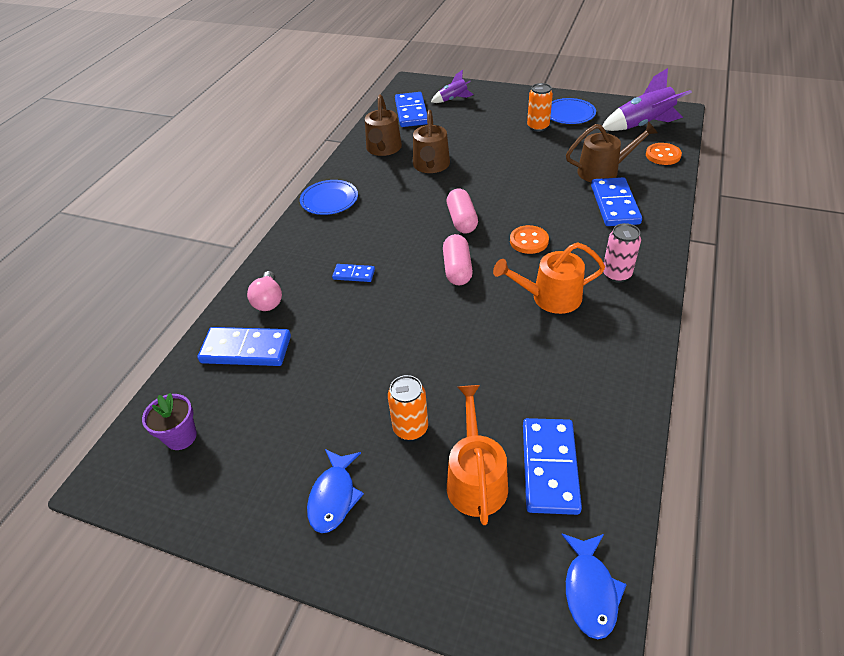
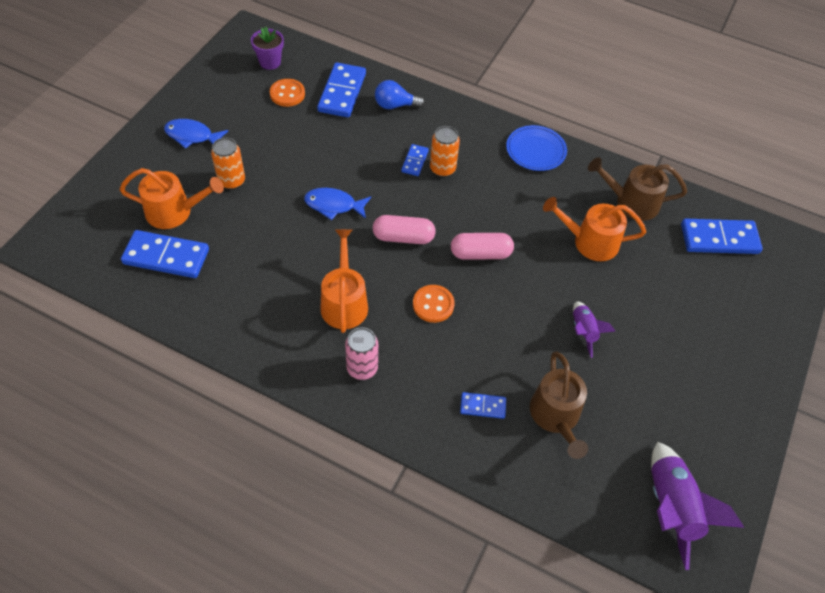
camera: 90 degrees right, 10 degrees up
pink light bulb [247,271,282,311] -> blue light bulb [375,80,425,109]
brown watering can [413,110,450,173] -> orange watering can [543,197,646,261]
purple rocket [431,70,474,103] -> purple rocket moved to [573,301,615,358]
orange can [527,83,553,132] -> orange can moved to [430,126,460,177]
blue plate [550,98,596,124] -> none
blue fish [561,534,627,639] -> blue fish moved to [304,188,371,220]
blue domino [591,177,642,226] -> blue domino [460,392,506,419], size x0.52
orange button [646,143,682,165] -> orange button moved to [270,79,305,107]

